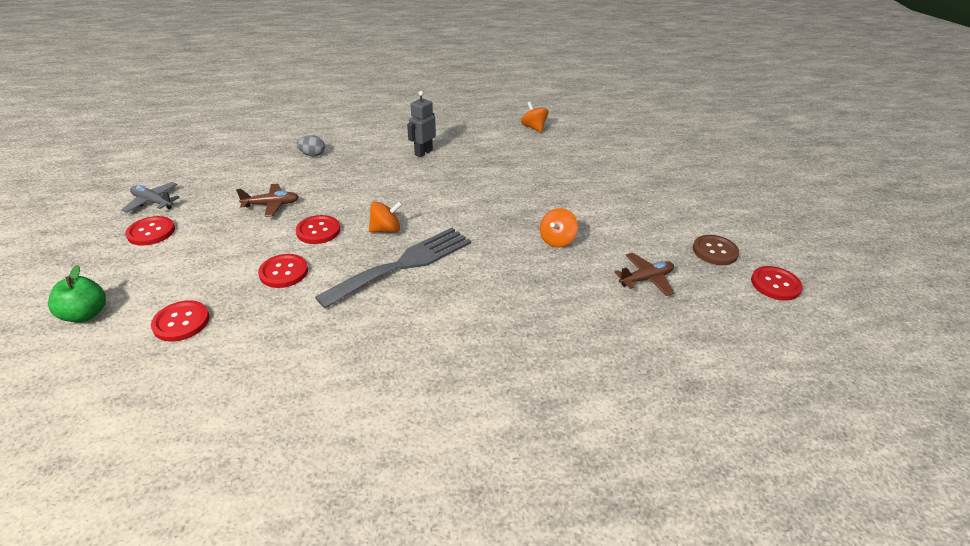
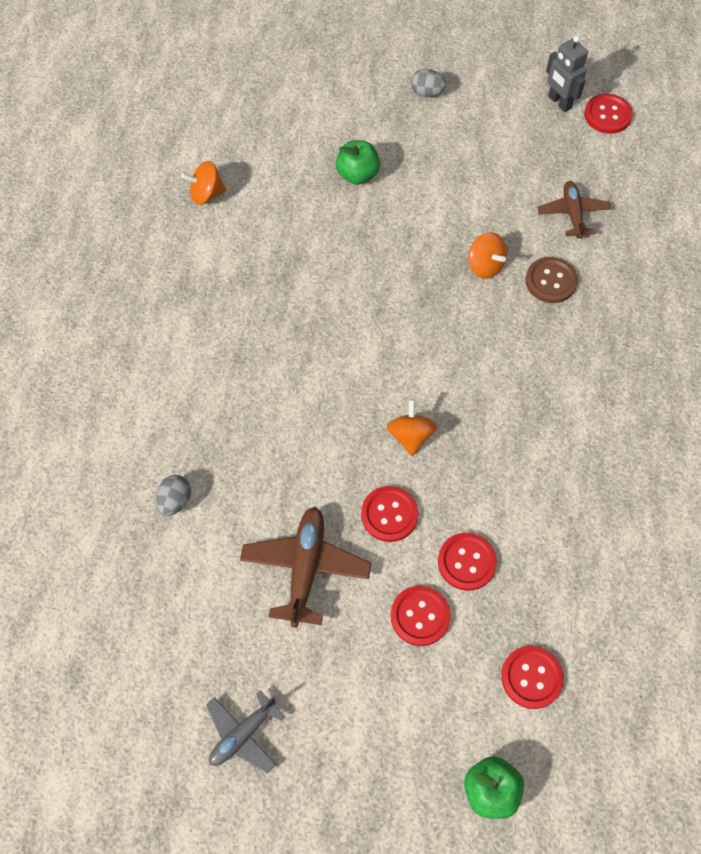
camera: 70 degrees left, 25 degrees up
red button [125,216,175,246] -> red button moved to [391,586,451,646]
brown plane [236,184,299,217] -> brown plane [240,507,371,628], size x1.51
grey fork [315,228,471,309] -> none
grey robot [407,91,436,158] -> grey robot moved to [546,35,588,112]
brown button [693,235,739,265] -> brown button moved to [525,257,578,303]
none -> green apple [336,140,380,185]
none -> grey egg [411,69,446,97]

